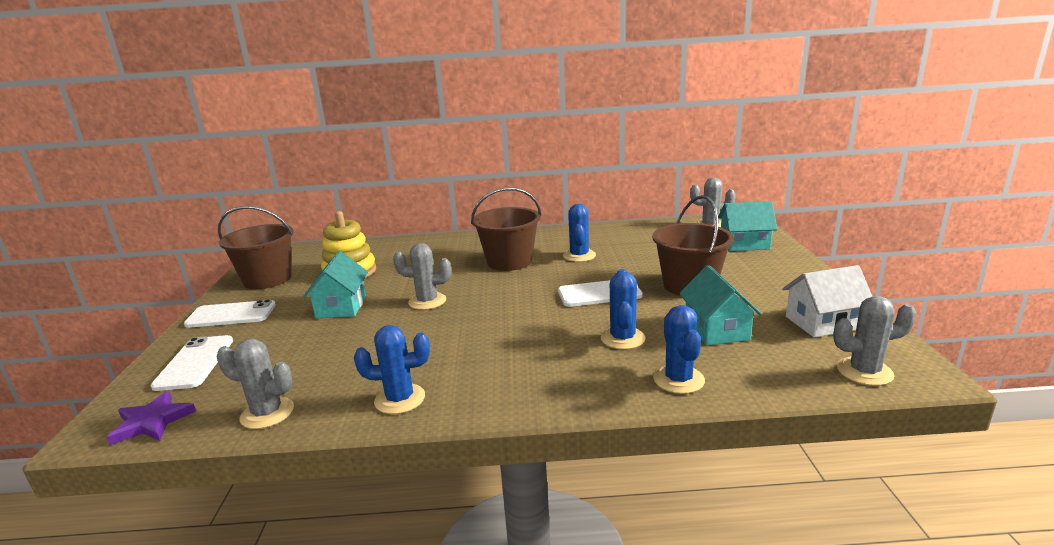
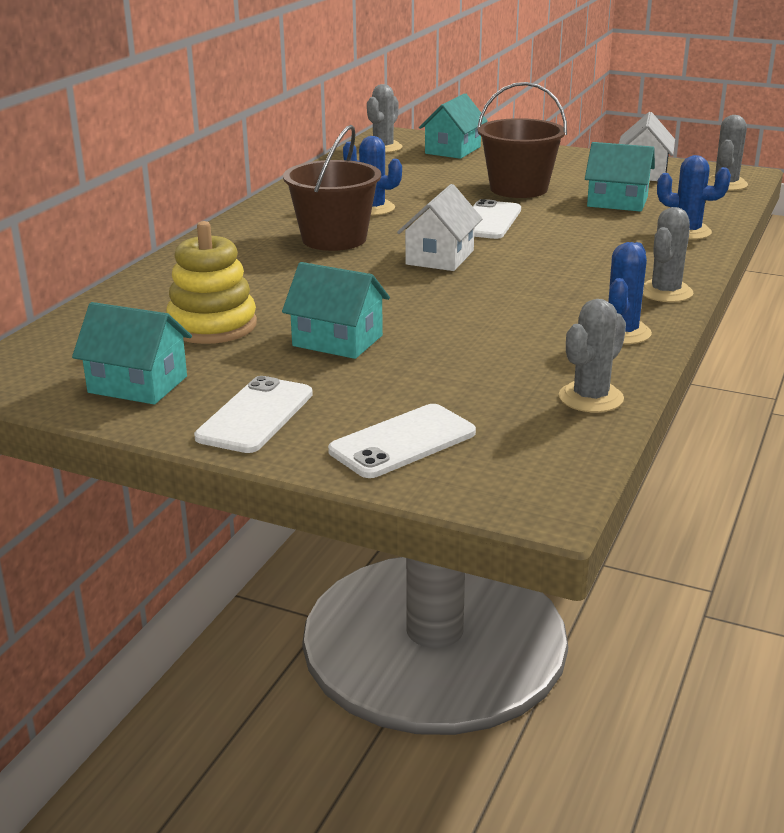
camera: 65 degrees left, 5 degrees up
purple star [107,391,196,445] -> none
white phone [150,335,233,391] -> white phone turned 60 degrees counterclockwise [328,404,476,478]
brown bucket [218,206,293,289] -> turquoise house [72,302,192,404]
grey cactus [393,243,451,310] -> grey cactus moved to [643,207,693,302]
blue cactus [601,269,645,350] -> none
none -> white house [397,184,483,271]

